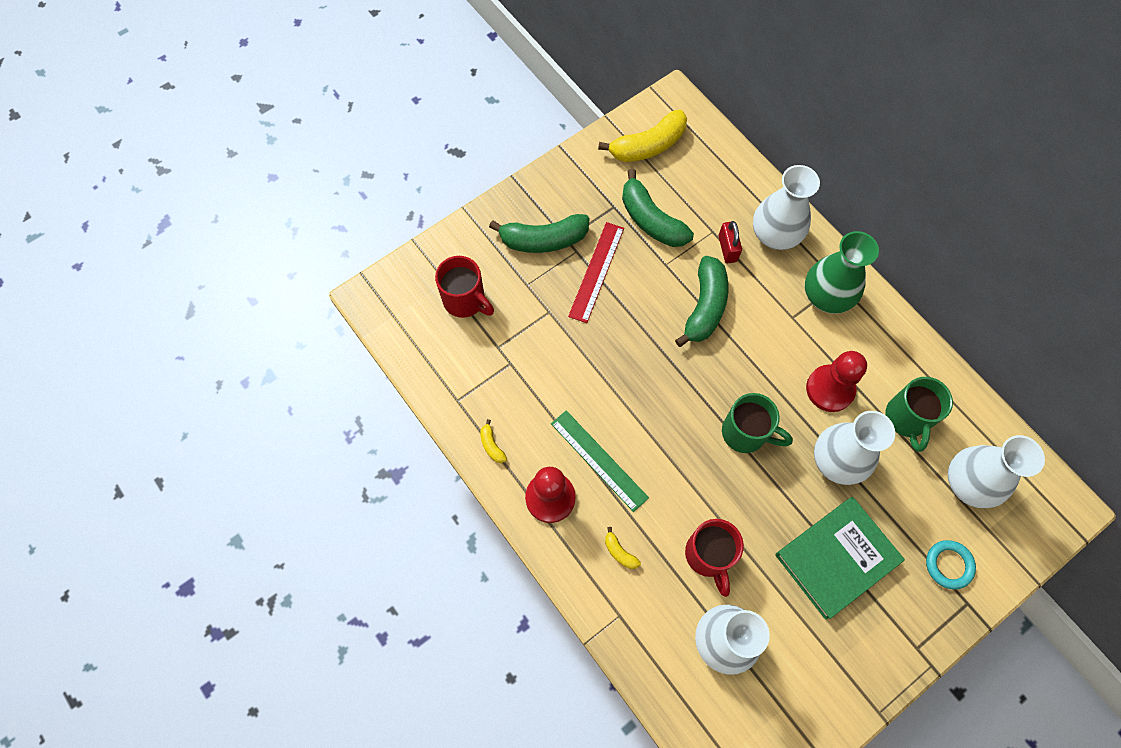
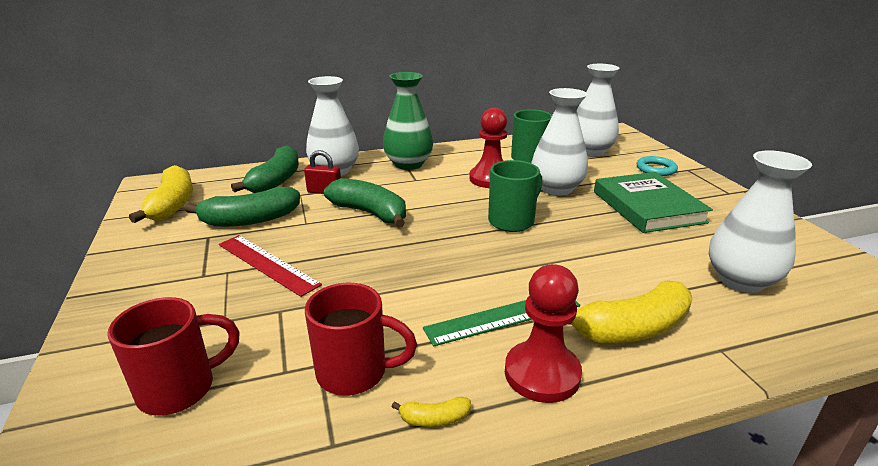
camera: 70 degrees left, 40 degrees down
green banana [489,214,589,253] -> green banana moved to [231,146,299,193]
yellow banana [605,527,641,569] -> yellow banana [569,281,692,343], size x2.30
red mug [685,519,744,597] -> red mug moved to [305,283,417,395]

